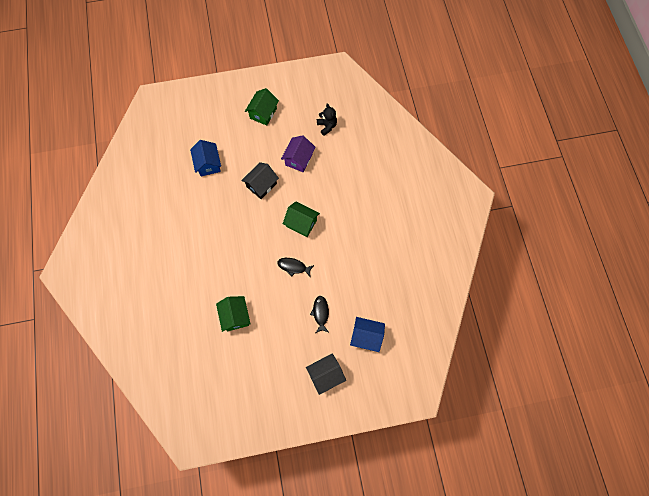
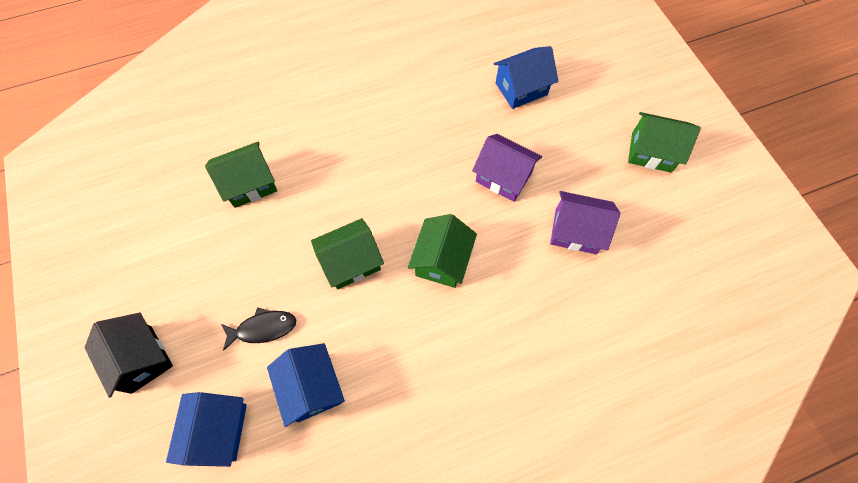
camera: 80 degrees right, 5 degrees down
black house [241,162,279,199] -> purple house [472,134,542,202]
black fish [277,258,314,278] -> green house [311,218,384,289]
black teddy bear [317,103,337,136] -> none
none -> blue house [267,343,345,427]

